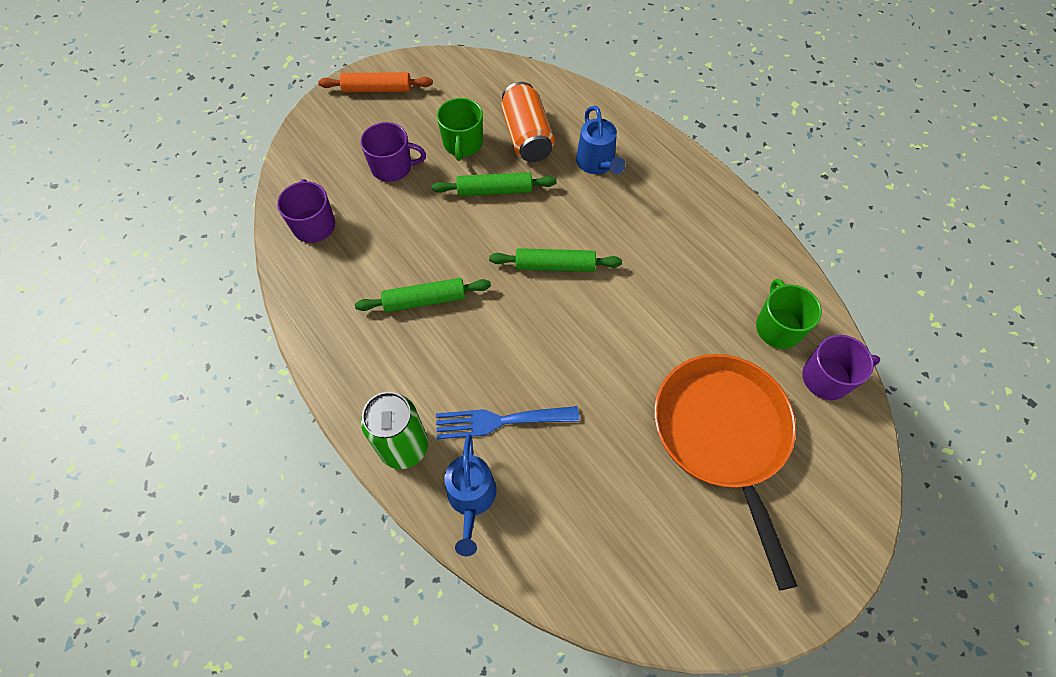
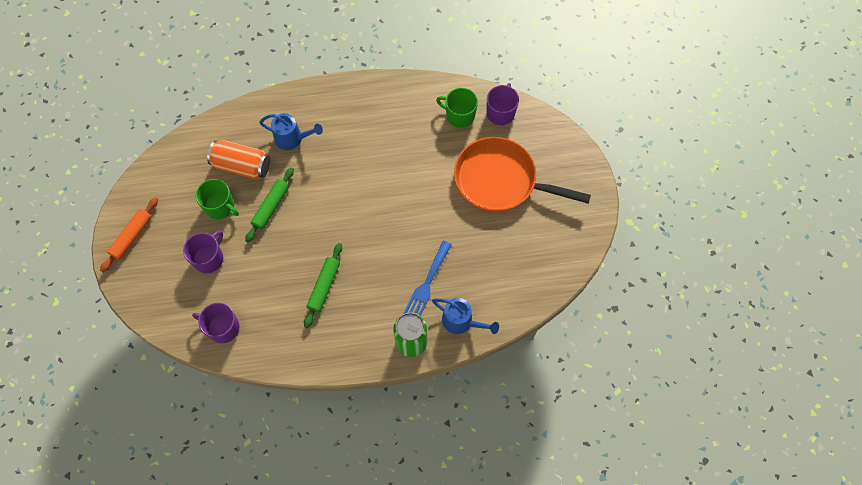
camera: 60 degrees left, 5 degrees up
green rolling pin [489,248,622,272] -> none

